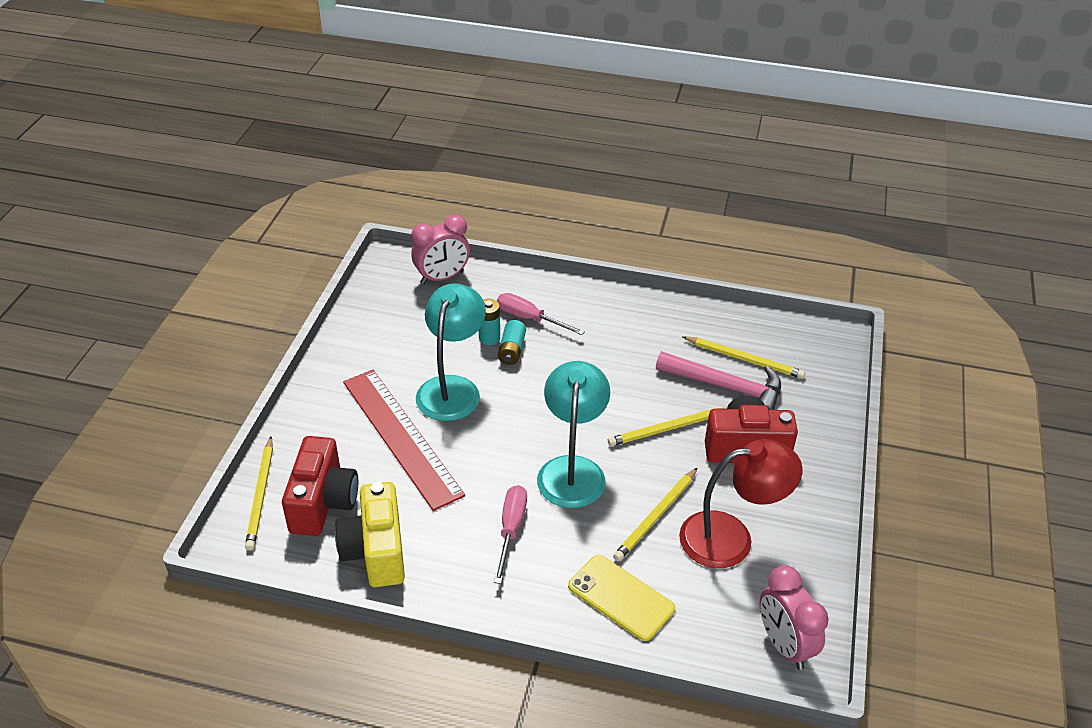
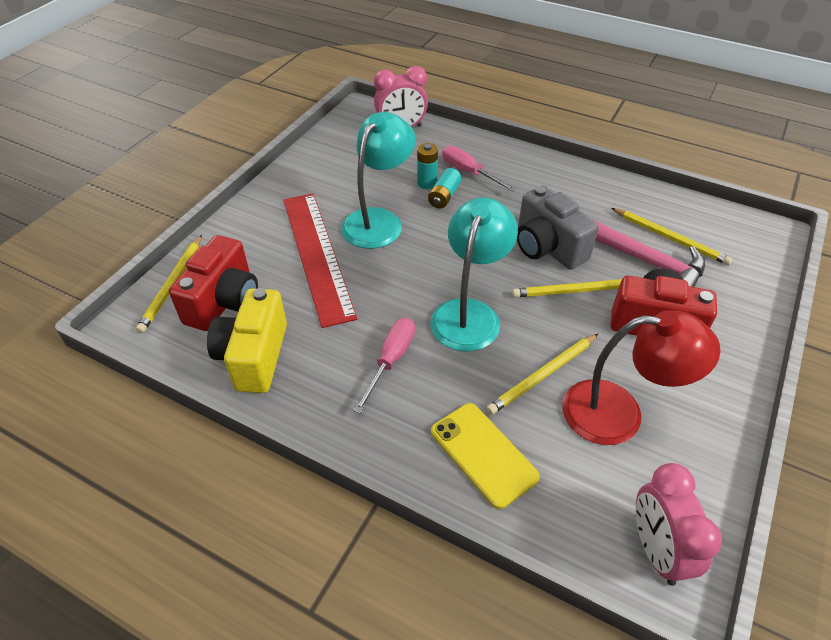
camera: 15 degrees right, 5 degrees up
none -> grey camera [517,185,599,270]

